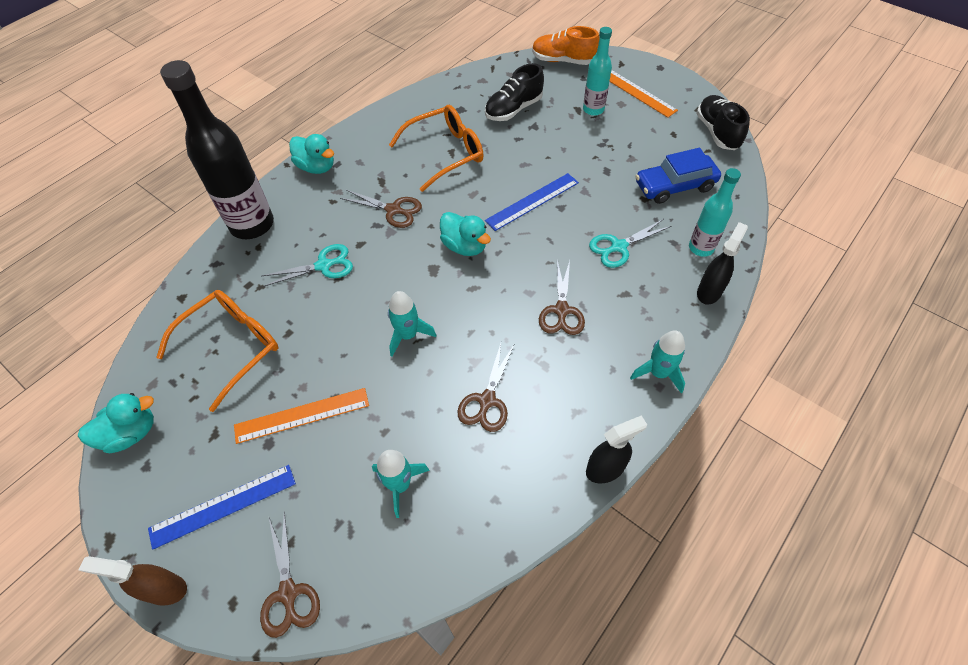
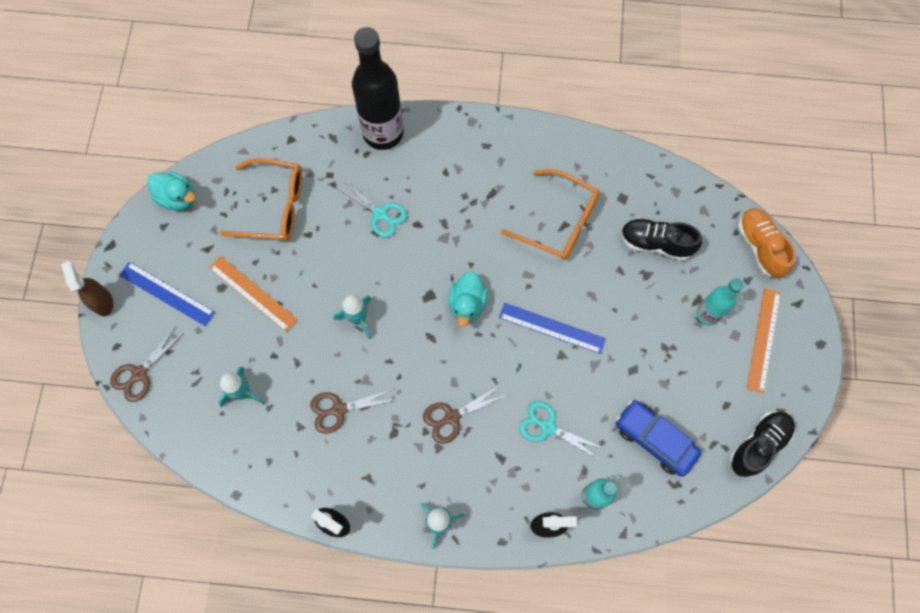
camera: 55 degrees right, 15 degrees up
turquoise duck [289,134,334,174] -> none
brown scissors [340,190,422,228] -> none

